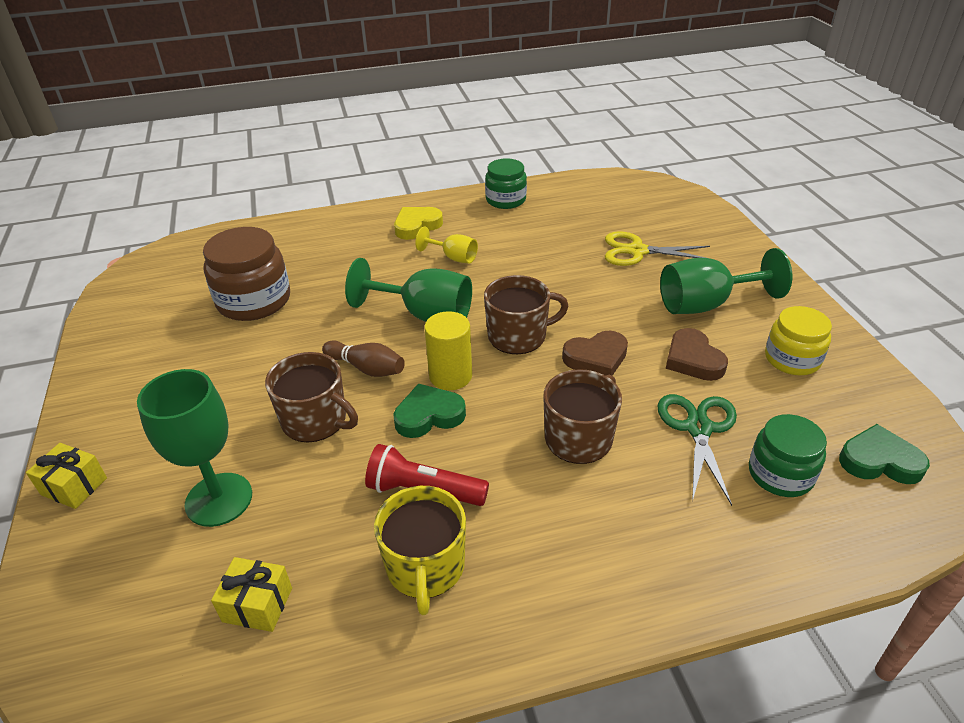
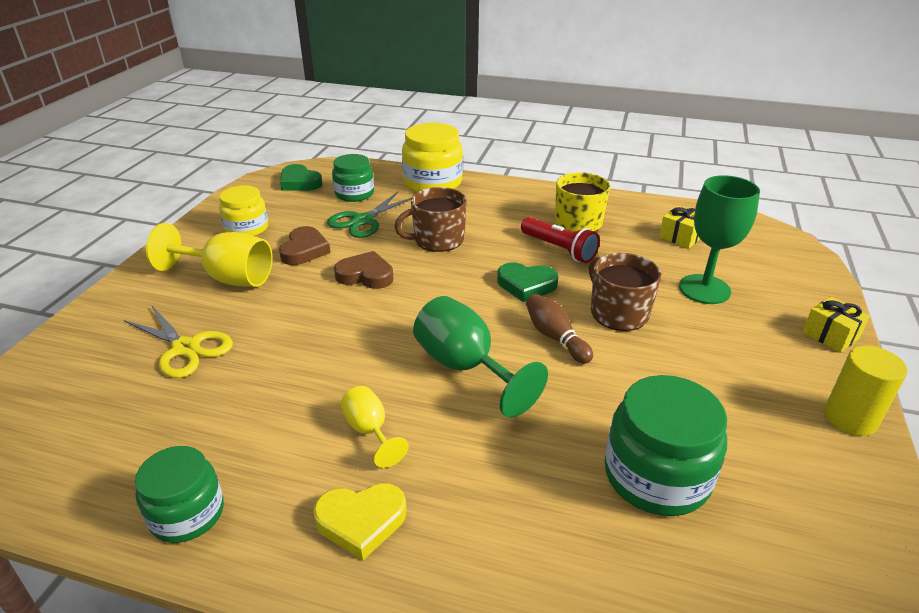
camera: 150 degrees left, 5 degrees down
brown jar [203,227,290,321] -> green jar [605,375,727,516]
yellow cylinder [424,311,472,390] -> yellow cylinder moved to [824,346,907,436]
brown mug [484,275,569,354] -> none
green goblet [660,248,792,314] -> yellow goblet [146,223,273,287]
none -> yellow jar [402,123,463,192]

